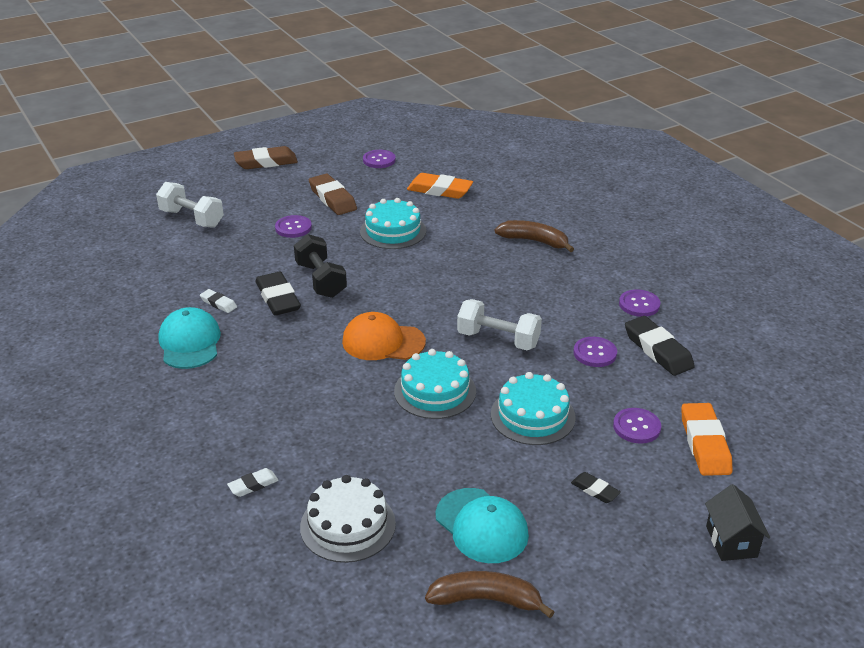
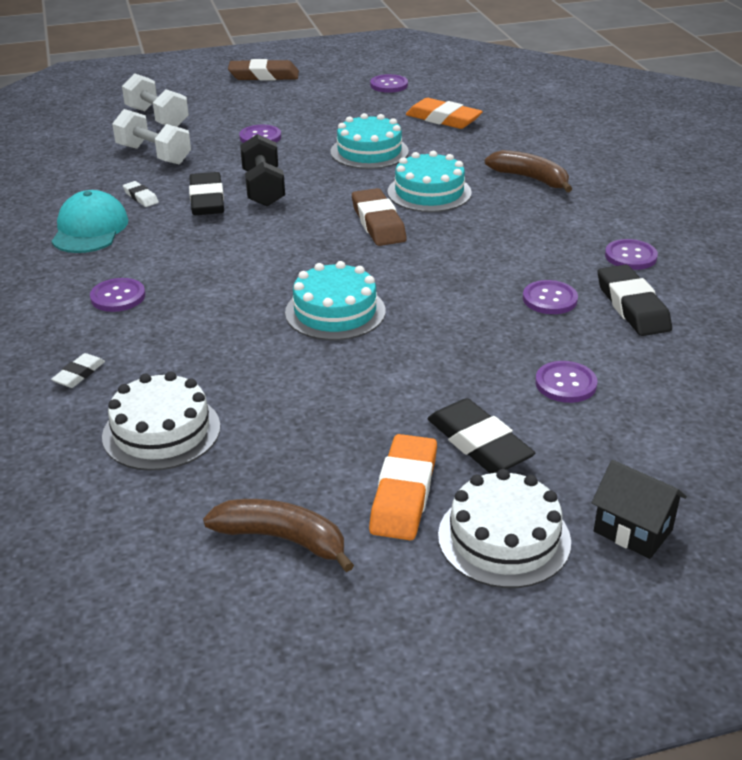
camera: 15 degrees right, 0 degrees up
white eraser [227,468,279,497] -> white eraser turned 45 degrees counterclockwise [51,353,105,388]
brown eraser [309,174,357,215] -> brown eraser moved to [352,188,407,246]
orange cap [342,312,426,360] -> none
turquoise cap [435,488,529,563] -> none
white dumbbell [457,299,542,350] -> white dumbbell moved to [112,109,191,164]
turquoise cake [491,372,576,445] -> turquoise cake moved to [387,151,471,212]
black eraser [571,472,621,503] -> black eraser [428,398,535,473], size x1.92
orange eraser [681,403,732,476] -> orange eraser moved to [369,434,437,540]
black house [705,484,770,561] -> black house turned 60 degrees counterclockwise [591,460,687,559]
none -> purple button [90,278,145,312]
none -> white cake [438,469,571,588]

